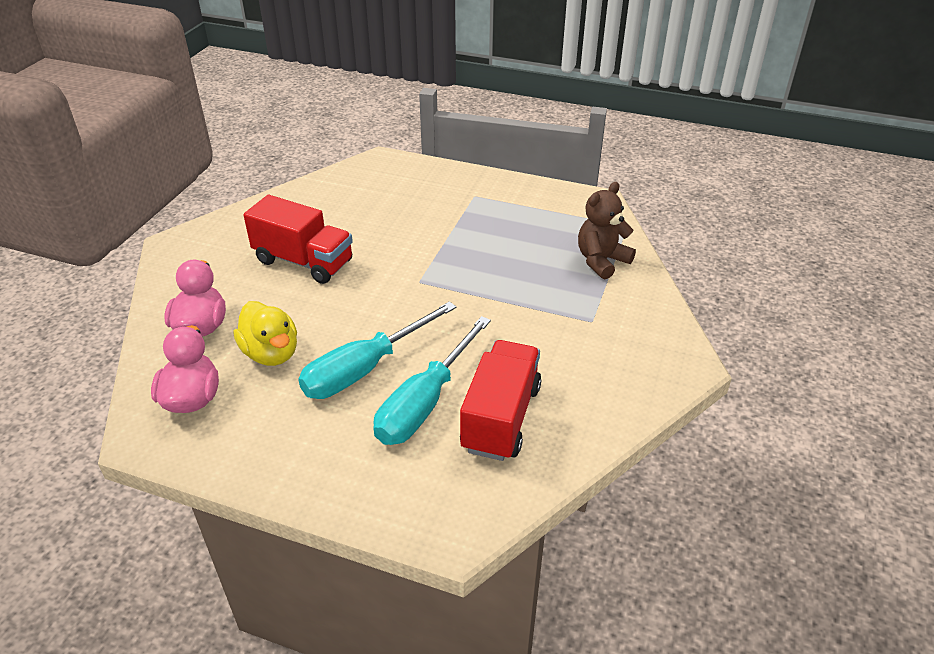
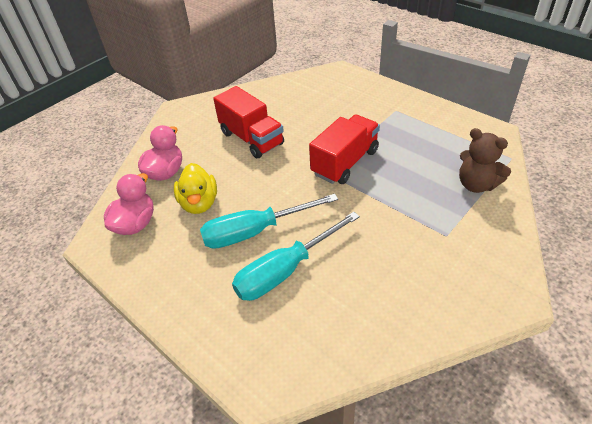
camera: 25 degrees right, 5 degrees up
red truck [460,340,541,461] -> red truck moved to [309,114,380,184]
brown teddy bear [578,182,636,279] -> brown teddy bear turned 120 degrees counterclockwise [459,128,511,193]

